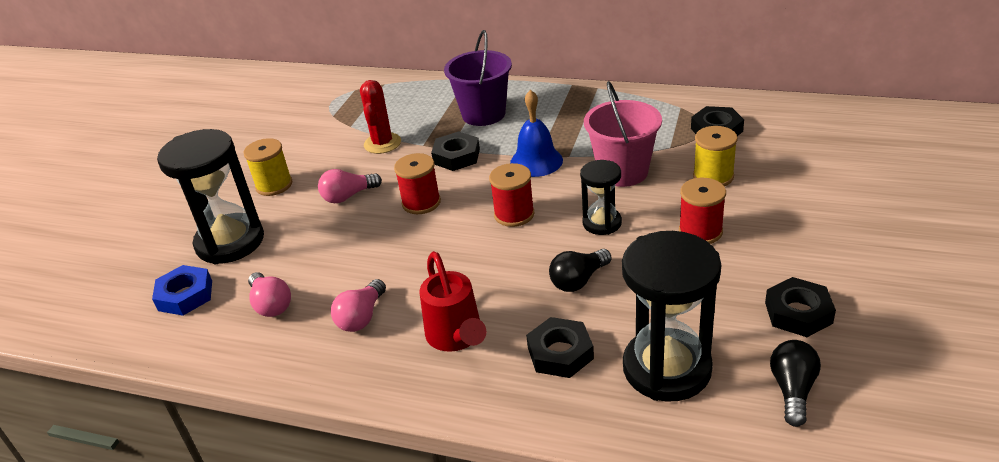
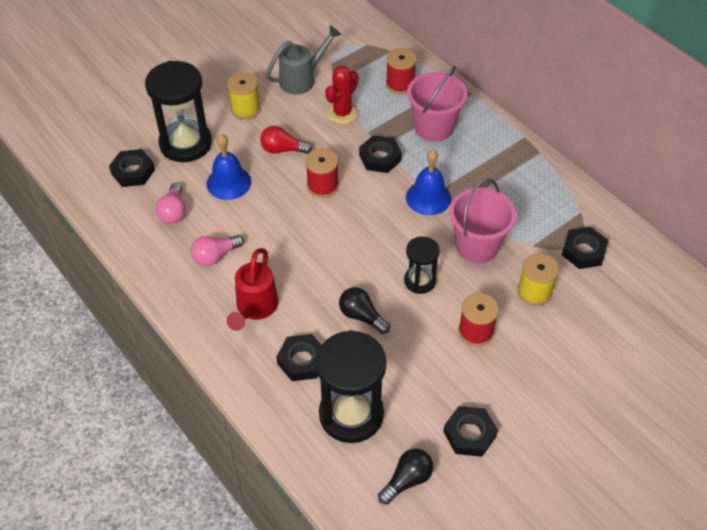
camera: 30 degrees right, 15 degrees up
blue nut [152,265,212,316] -> black nut [109,149,155,187]
pink light bulb [318,169,382,203] -> red light bulb [260,126,312,154]
purple bucket [444,30,512,126] -> pink bucket [407,66,468,142]
red spool [489,163,534,227] -> red spool moved to [386,48,417,94]
black light bulb [549,249,612,292] -> black light bulb turned 45 degrees clockwise [339,287,390,334]
none -> blue bell [207,134,251,200]
none -> grey watering can [266,25,342,95]

